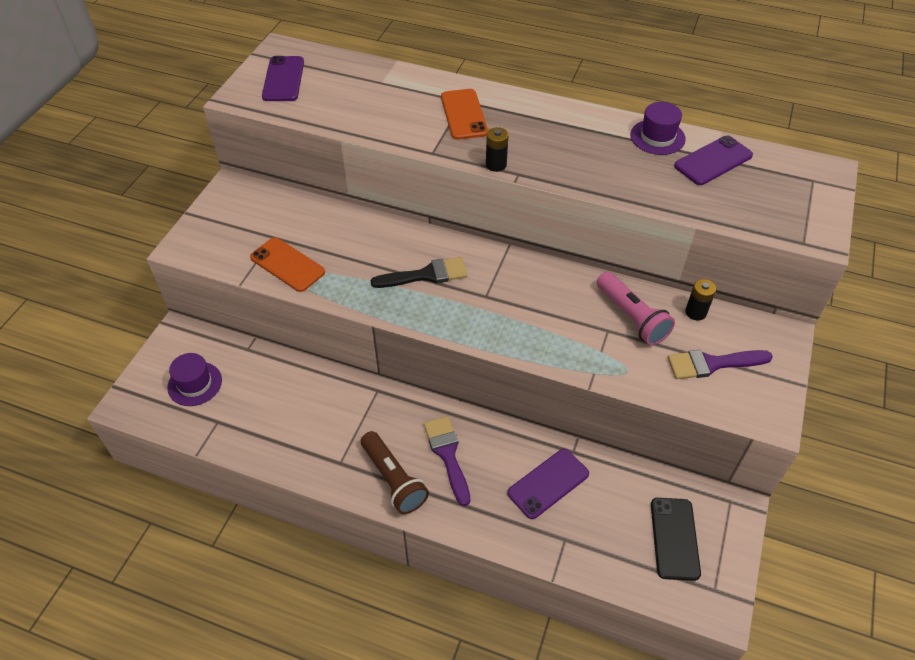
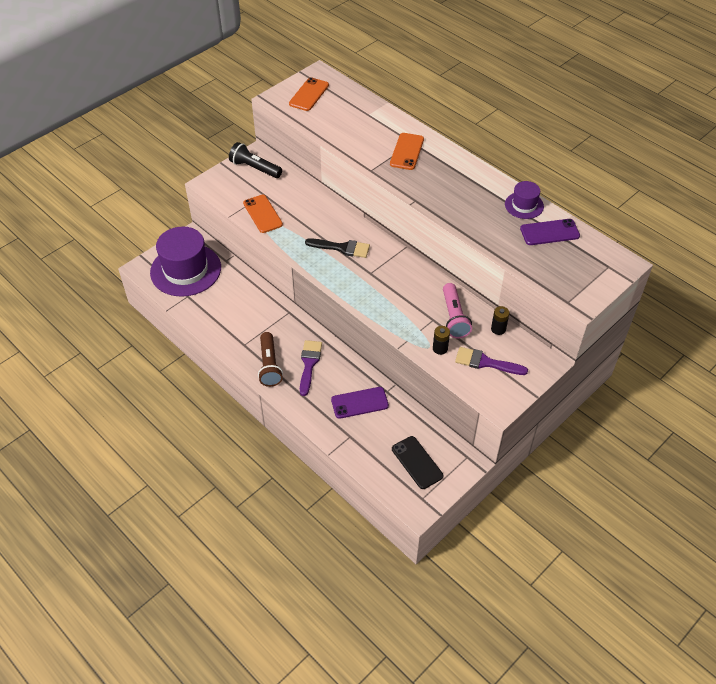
camera: 25 degrees right, 0 degrees up
purple hat [167,353,222,406] -> purple hat [150,227,221,297], size x2.03
purple phone [262,56,304,101] -> orange phone [289,77,329,111]
black battery [486,127,509,172] -> black battery moved to [433,326,450,355]
black phone [651,498,701,581] -> black phone turned 60 degrees counterclockwise [392,436,443,489]
none -> black flashlight [229,142,282,178]

